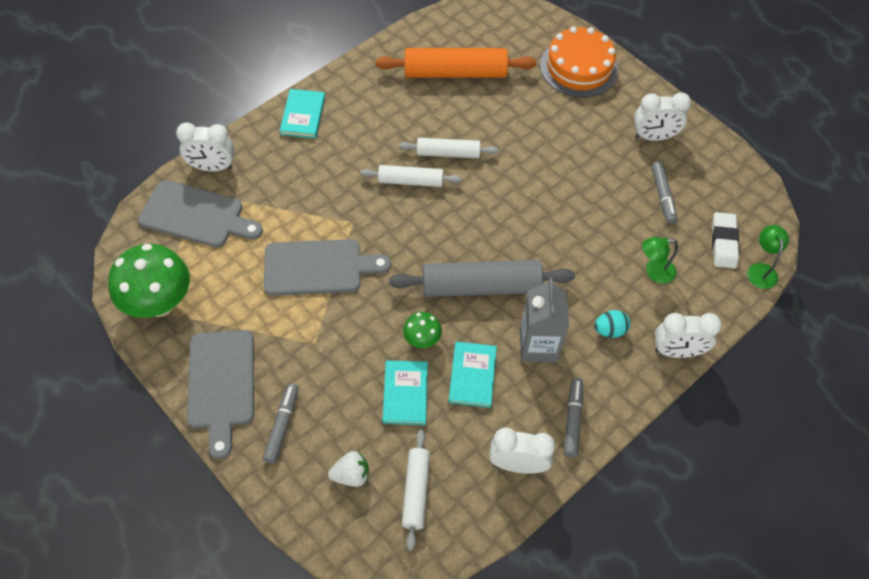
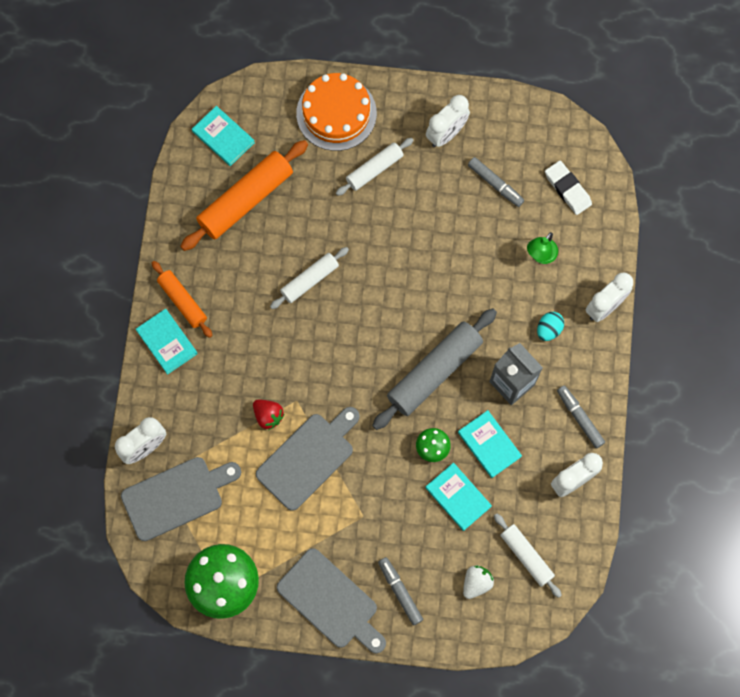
camera: 40 degrees left, 15 degrees up
white rolling pin [360,165,461,187] -> white rolling pin moved to [336,138,413,196]
green lamp [747,225,789,289] -> none
none -> orange rolling pin [152,261,212,338]
none -> turquoise book [192,106,255,166]
none -> red strawberry [253,399,284,430]

